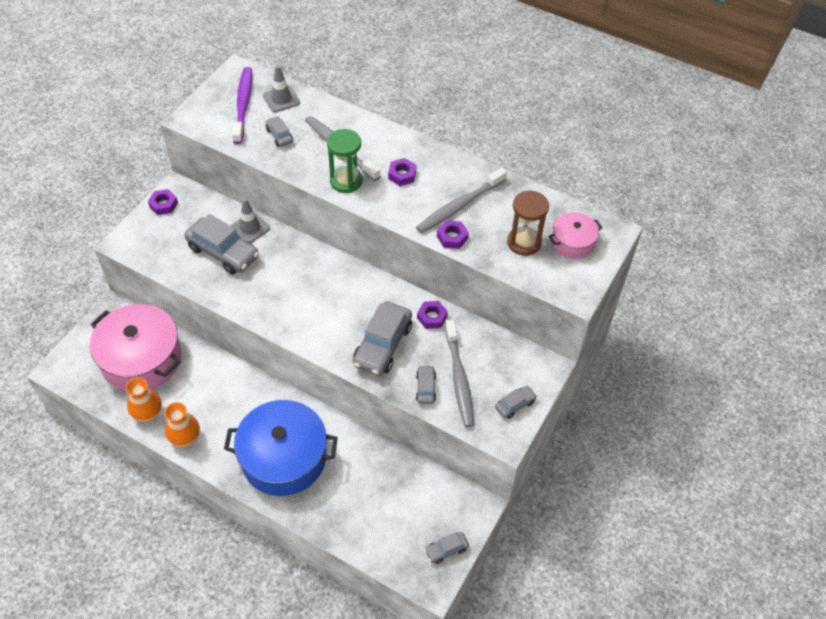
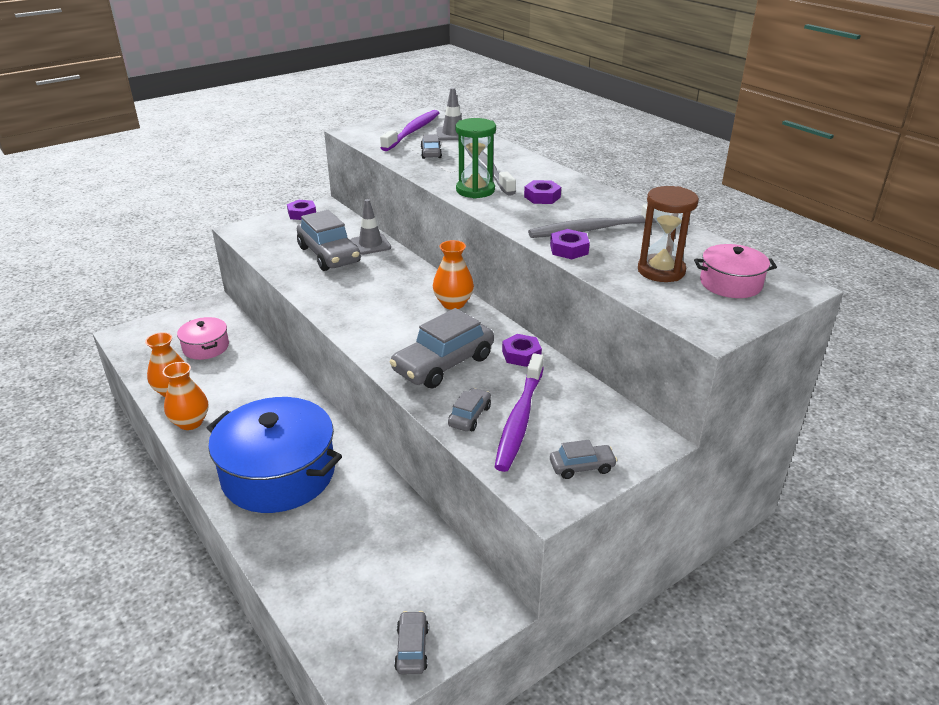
camera: 25 degrees right, 20 degrees down
pink pot [90,304,181,391] -> pink pot [177,317,229,360], size x0.50
grey car [425,532,469,564] -> grey car turned 90 degrees clockwise [394,611,429,674]
grey toothbrush [445,320,474,427] -> purple toothbrush [495,353,544,472]
none -> orange vase [433,240,474,310]

